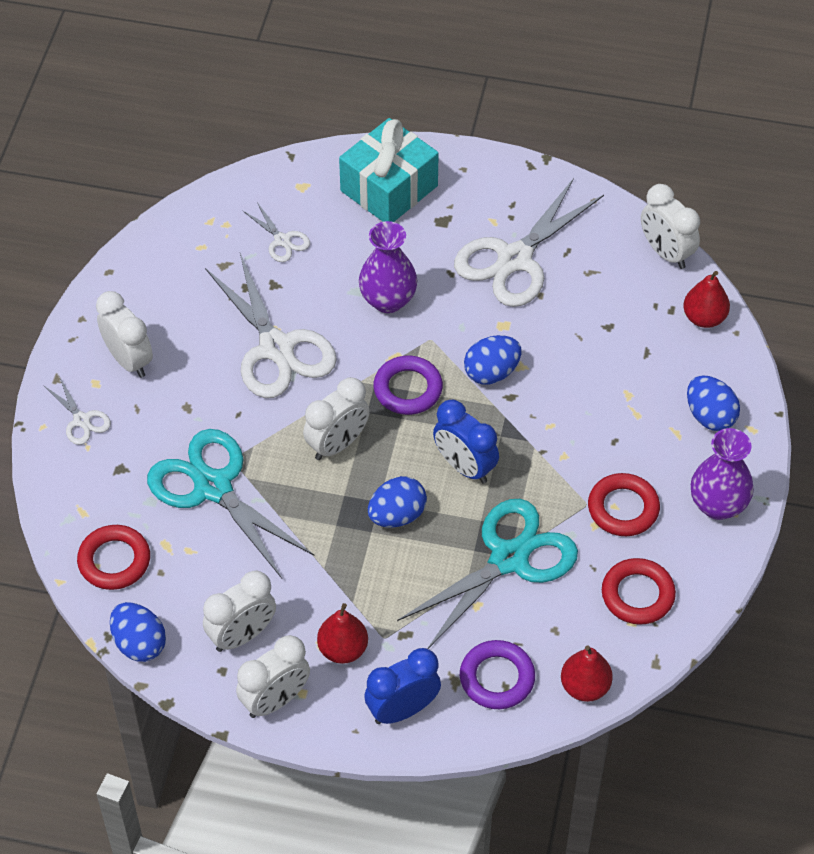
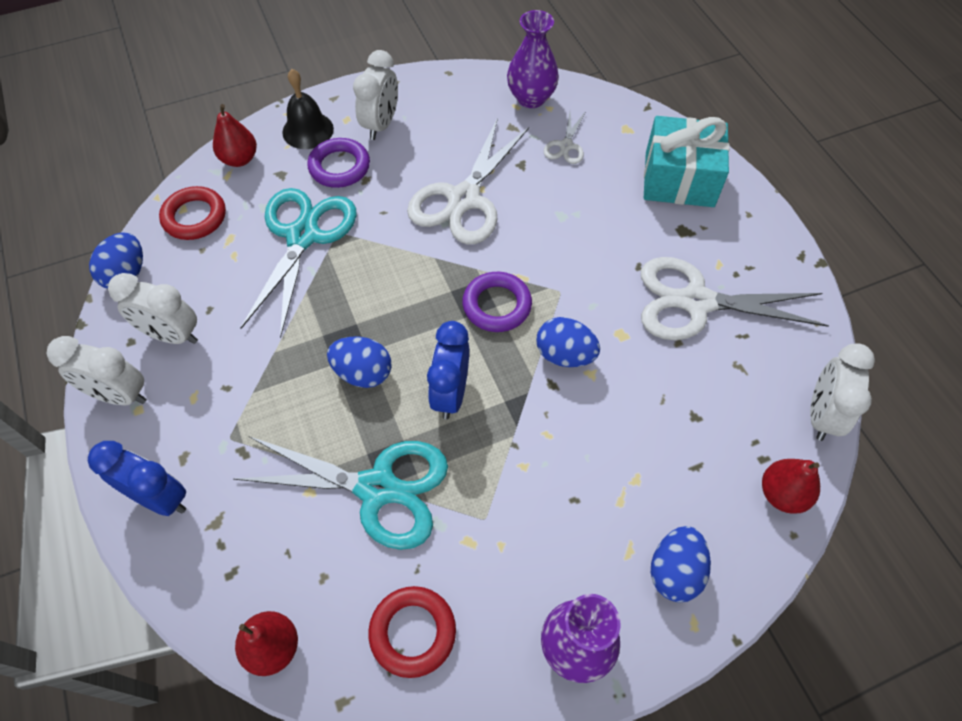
camera: 55 degrees right, 5 degrees up
white scissors [43,376,111,445] -> black bell [282,69,334,149]
white clock [303,377,370,460] -> none
red pear [317,603,368,664] -> red pear moved to [213,104,257,167]
purple vase [359,221,417,313] -> purple vase moved to [507,10,559,108]
purple ring [460,640,535,709] -> purple ring moved to [307,138,370,188]
red ring [588,473,660,536] -> none

